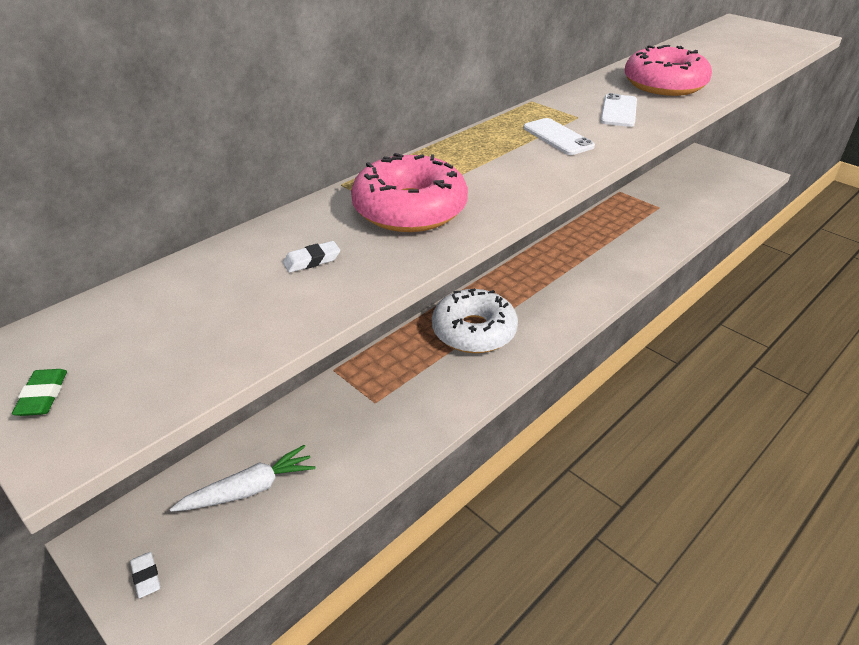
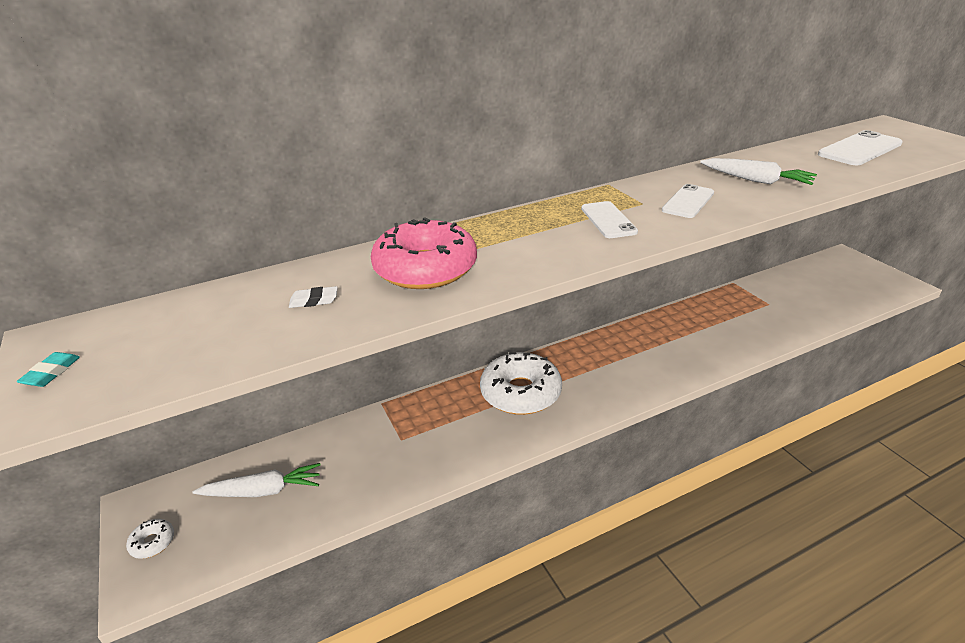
camera: 20 degrees right, 5 degrees down
green eraser [12,369,67,416] -> turquoise eraser [17,352,80,387]
white eraser [130,552,161,598] -> white donut [126,519,174,559]
pink donut [624,45,712,96] -> white carrot [700,158,817,185]
none -> white phone [818,130,903,165]

